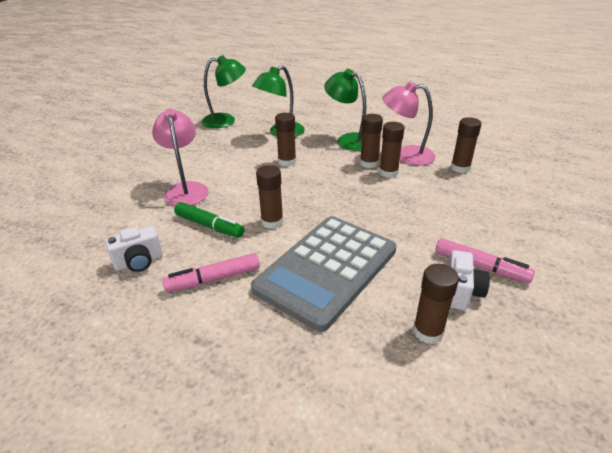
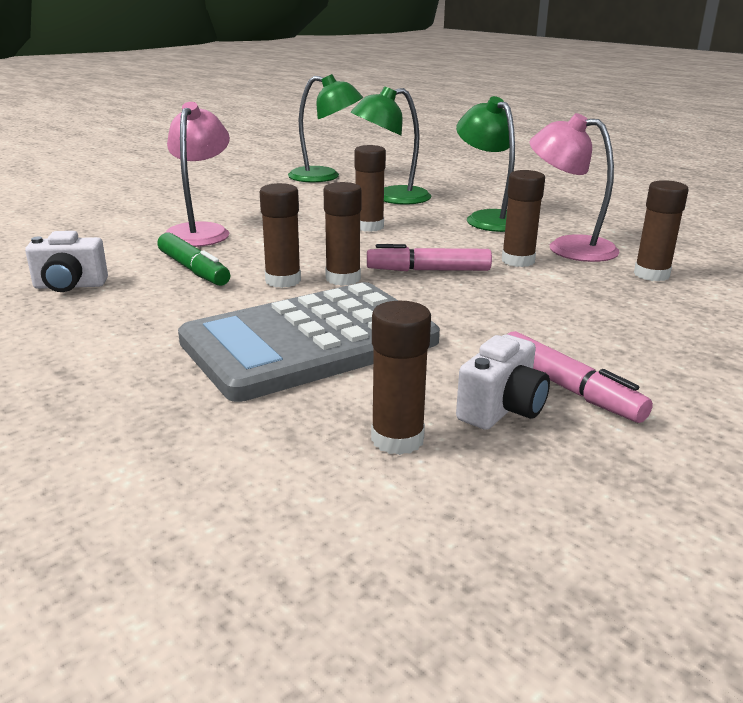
camera: 20 degrees right, 10 degrees down
pink marker [162,253,260,292] -> pink marker moved to [367,244,492,271]
brown glue stick [360,114,383,168] -> brown glue stick moved to [323,182,362,286]

